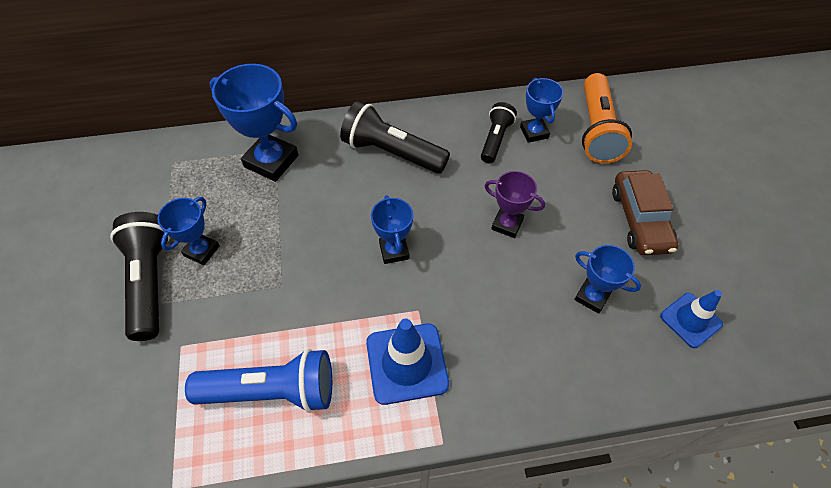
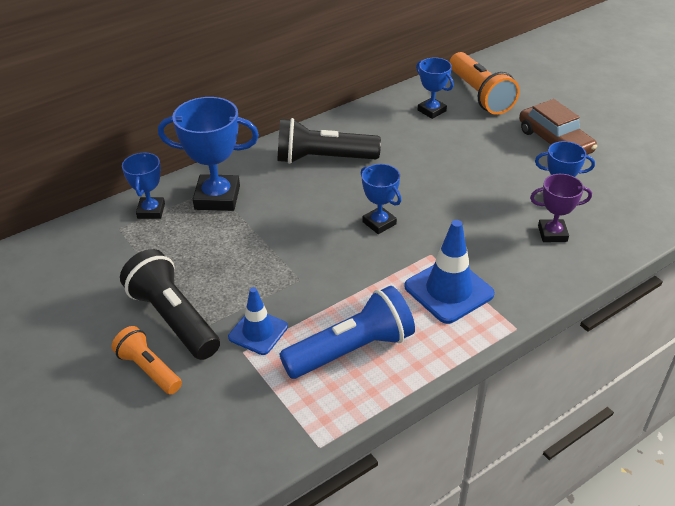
camera: 25 degrees left, 15 degrees down
blue trophy [157,197,220,265] -> blue trophy moved to [122,152,165,219]
black flashlight [481,102,517,163] -> none
purple trophy [485,171,545,238] -> purple trophy moved to [530,174,592,242]
blue traffic cone [660,290,723,348] -> blue traffic cone moved to [228,287,288,355]
none -> orange flashlight [111,326,182,394]

